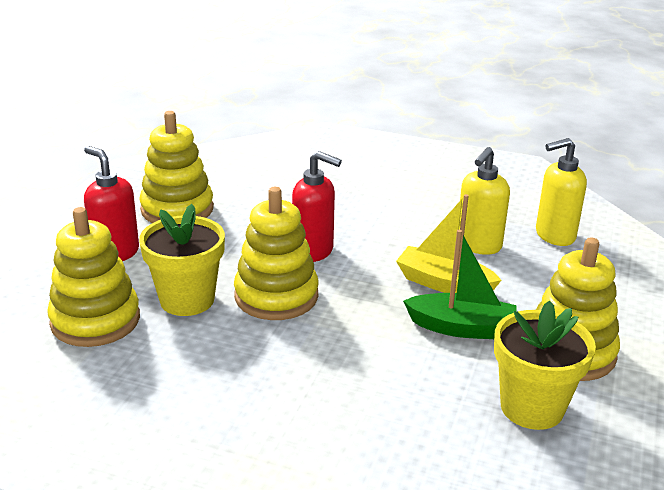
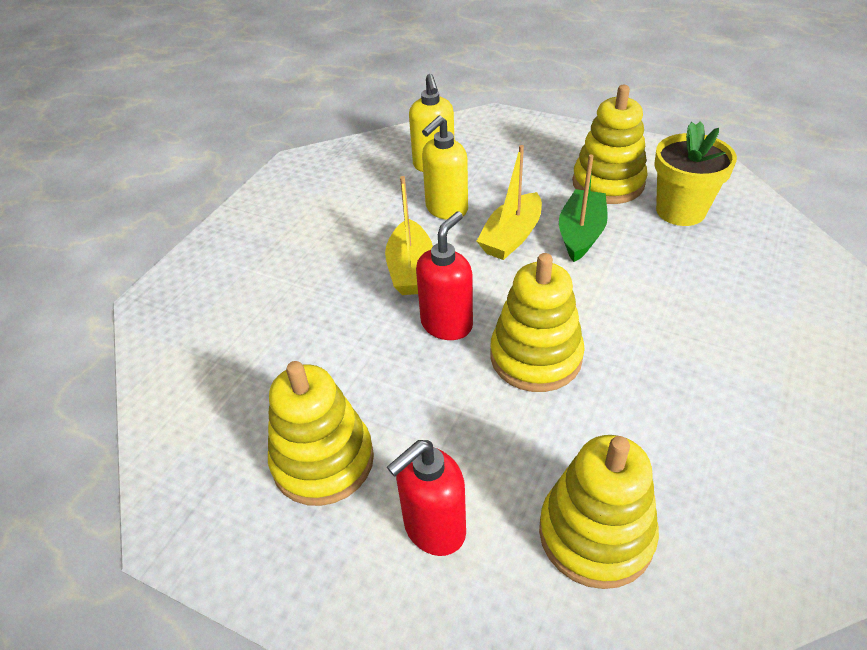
camera: 80 degrees left, 15 degrees up
yellow flower pot [139,204,225,316] -> none
yellow soap dispenser [459,147,510,255] -> yellow soap dispenser turned 90 degrees clockwise [422,116,468,220]
none -> yellow boat [385,176,433,295]

